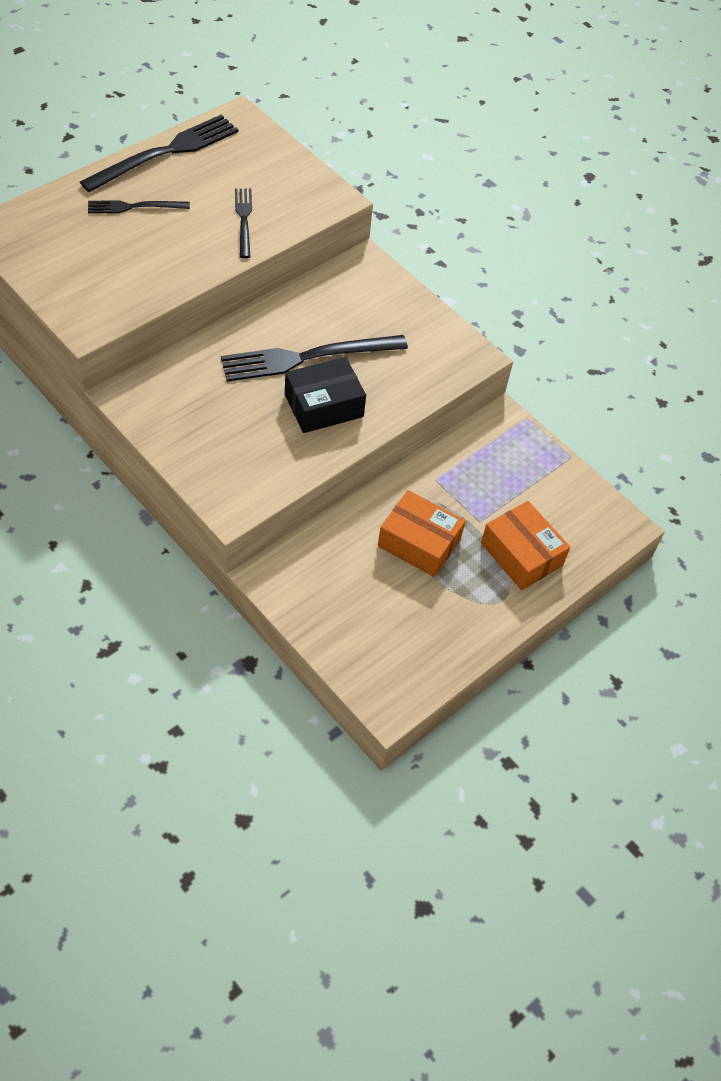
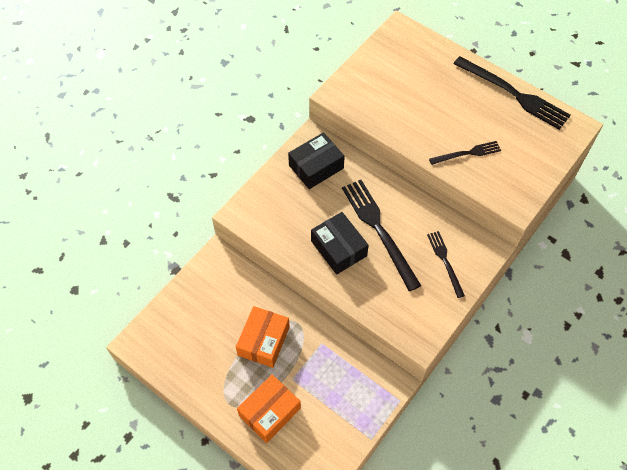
camera: 85 degrees right, 5 degrees up
black fork [88,200,190,214] -> black fork moved to [427,231,465,298]
none -> black box [288,132,345,189]

